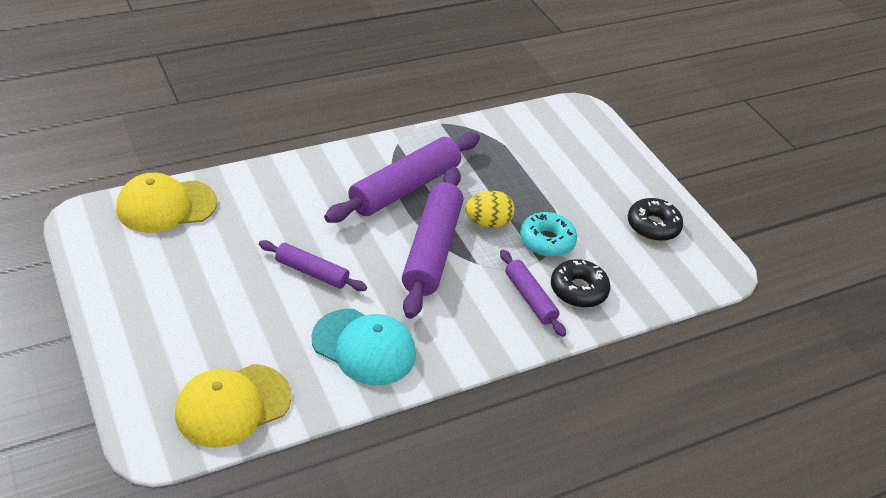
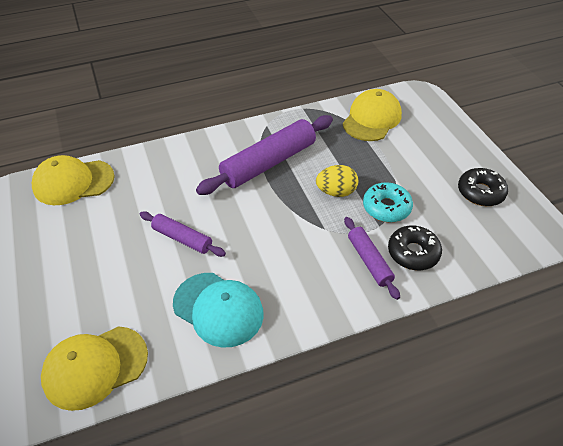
camera: 10 degrees right, 5 degrees up
purple rolling pin [402,167,463,319] -> none
none -> yellow cap [343,89,402,141]

